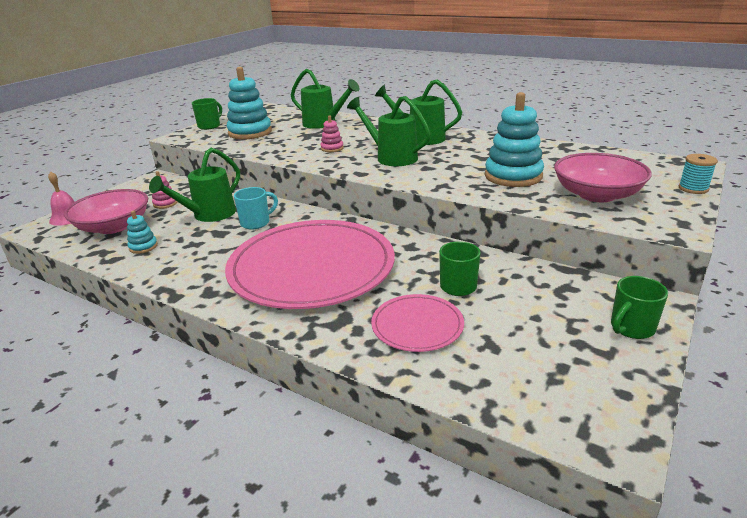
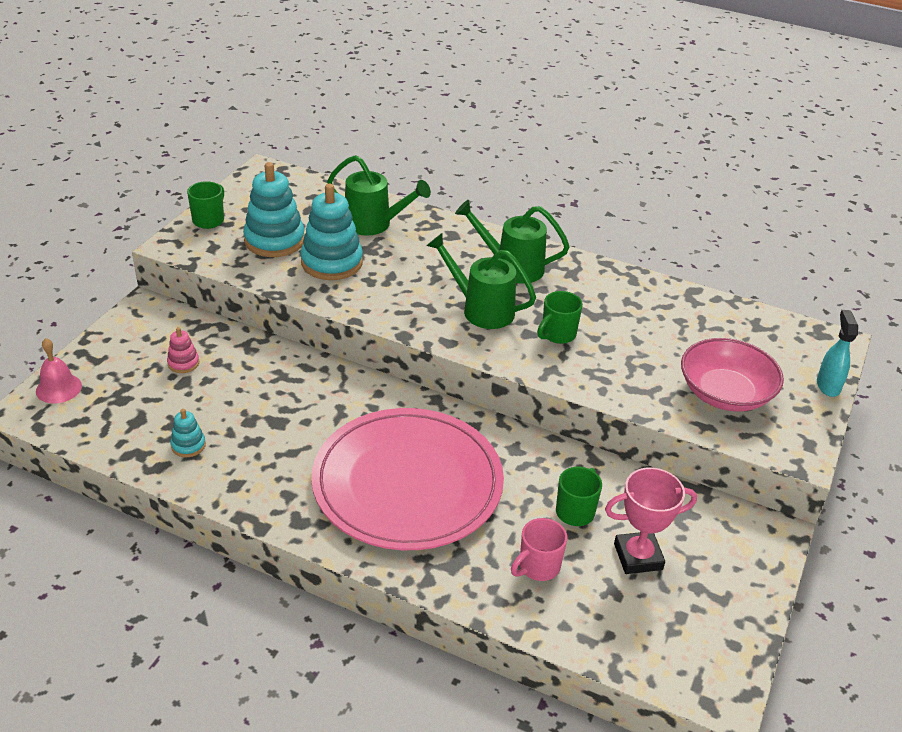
camera: 10 degrees left, 10 degrees up
pink bowl [64,189,148,234] -> none
green watering can [149,148,240,222] -> none
turquoise mug [234,187,278,229] -> none
pink stacking toy [321,115,344,152] -> none
pink plate [371,294,464,352] -> pink mug [511,518,567,581]
turquoise stacking toy [485,92,544,187] -> turquoise stacking toy moved to [300,184,363,280]
green mug [611,276,668,339] -> green mug moved to [537,291,583,344]
turquoise spool [679,154,718,194] -> turquoise spray bottle [817,310,858,397]
none -> pink trophy [605,468,697,574]

